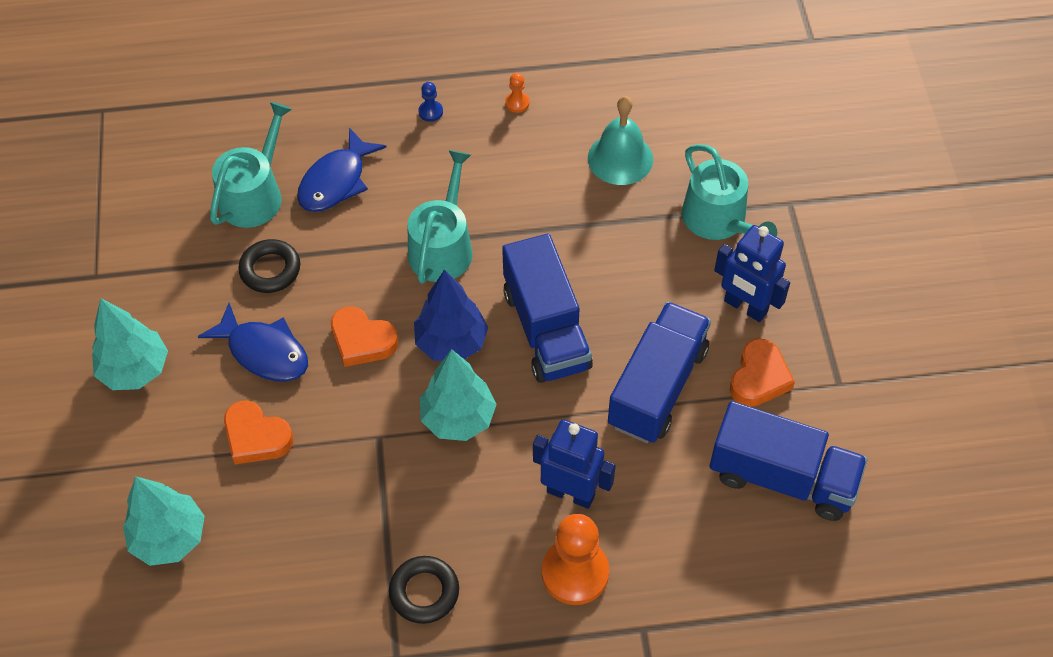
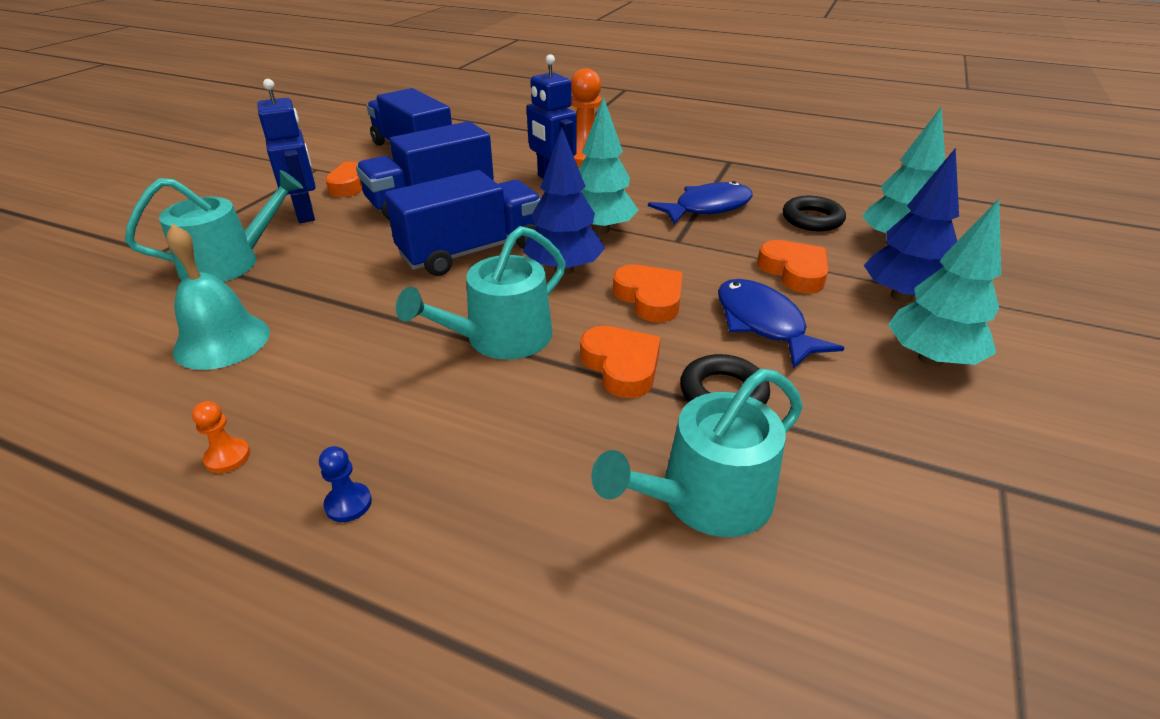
camera: 150 degrees left, 20 degrees down
blue fish [297,128,386,212] -> blue fish moved to [648,181,753,224]
black ring [389,556,459,624] -> black ring moved to [783,196,846,231]
blue truck [502,234,593,383] -> blue truck turned 45 degrees clockwise [385,170,541,276]
turquoise watering can [682,144,777,240] -> turquoise watering can turned 60 degrees clockwise [125,170,303,282]
none -> orange heart [580,326,661,398]
none -> blue tree [864,148,959,303]

